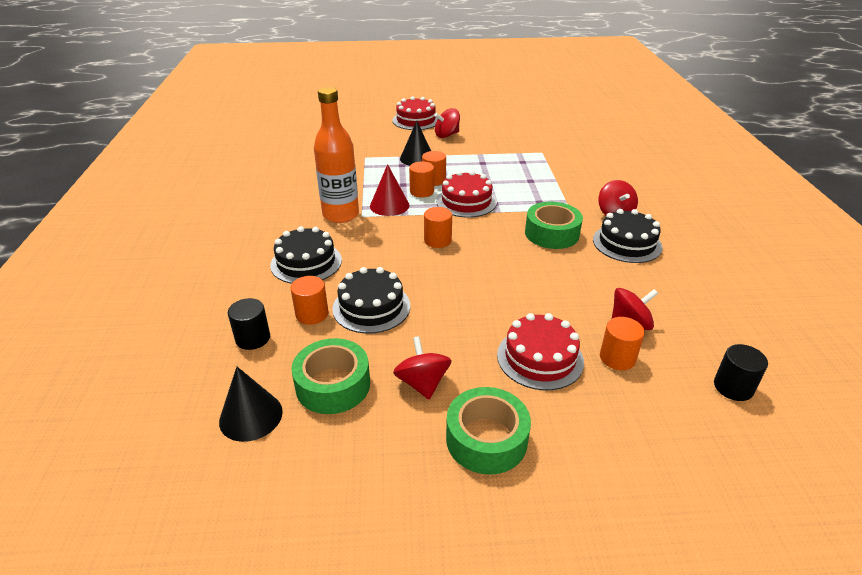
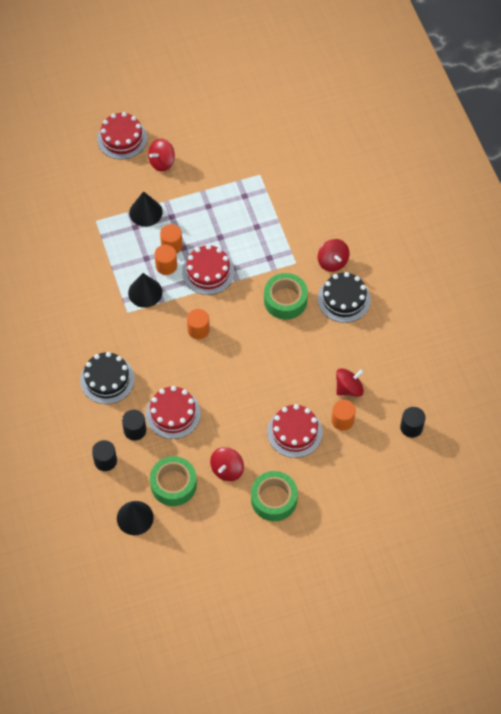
camera: 15 degrees left, 25 degrees up
orange cylinder [291,276,328,325] -> black cylinder [122,410,147,441]
orange bottle [314,87,359,223] -> none
black cake [332,267,410,334] -> red cake [146,386,201,439]
red cone [370,164,409,216] -> black cone [128,273,162,308]
red spinning top [393,336,452,399] -> red spinning top turned 120 degrees counterclockwise [210,447,244,481]

